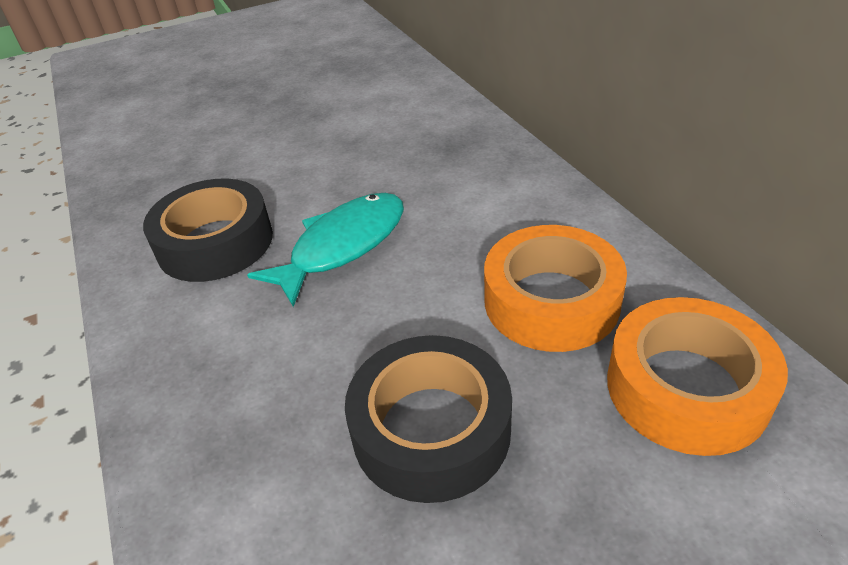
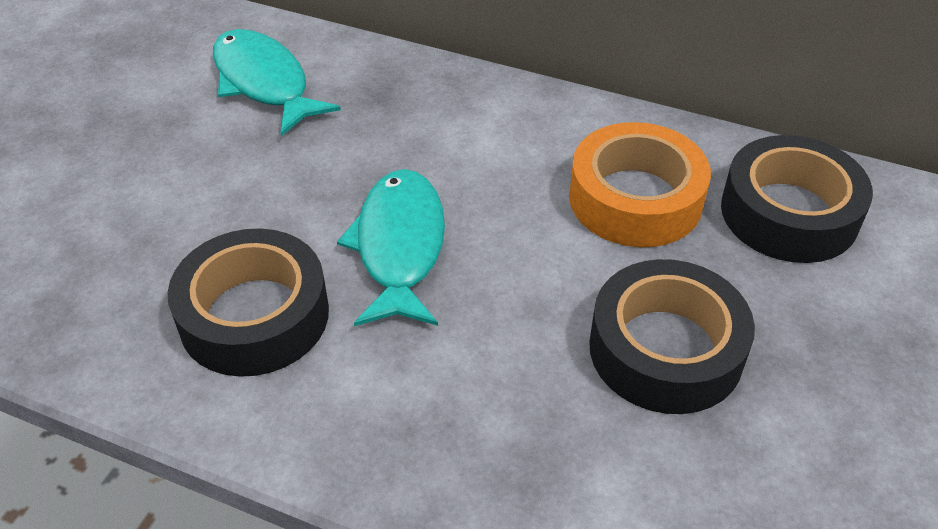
camera: 45 degrees left, 5 degrees up
orange tape [607,297,788,456] -> black tape [721,135,873,263]
none -> turquoise fish [213,29,341,136]

